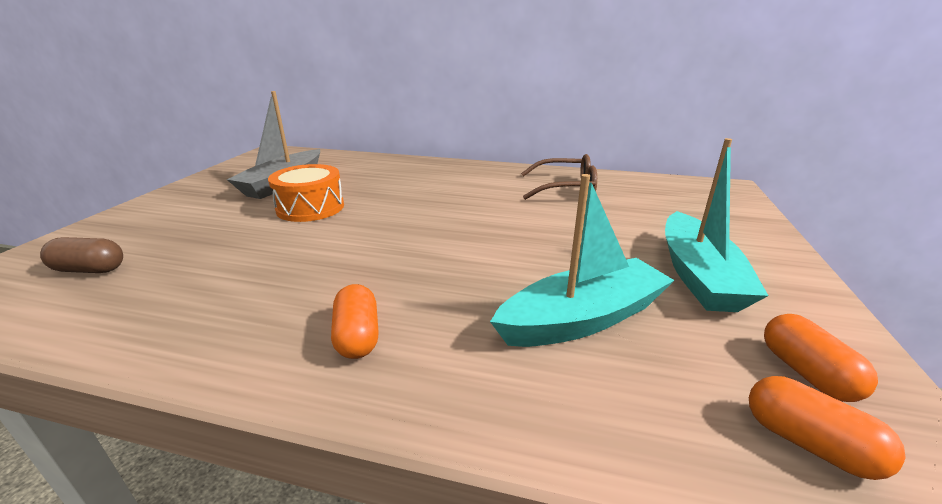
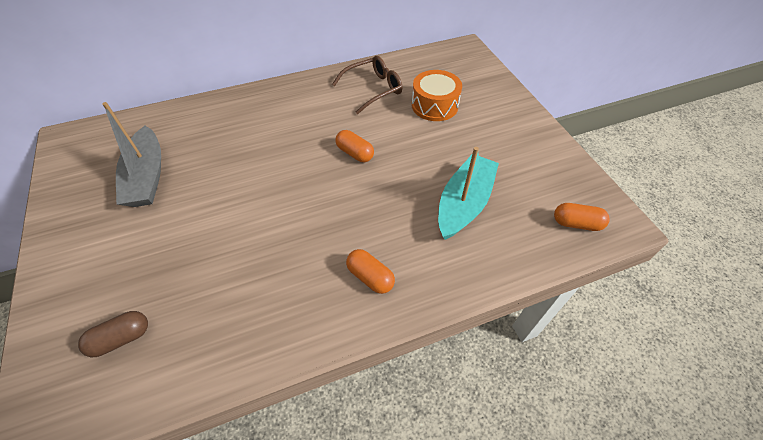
camera: 35 degrees left, 25 degrees up
orange drum [268,164,344,222] -> orange drum moved to [412,70,462,121]
turquoise boat [665,138,769,312] -> none
orange capsule [764,314,878,402] -> orange capsule moved to [336,130,374,162]

